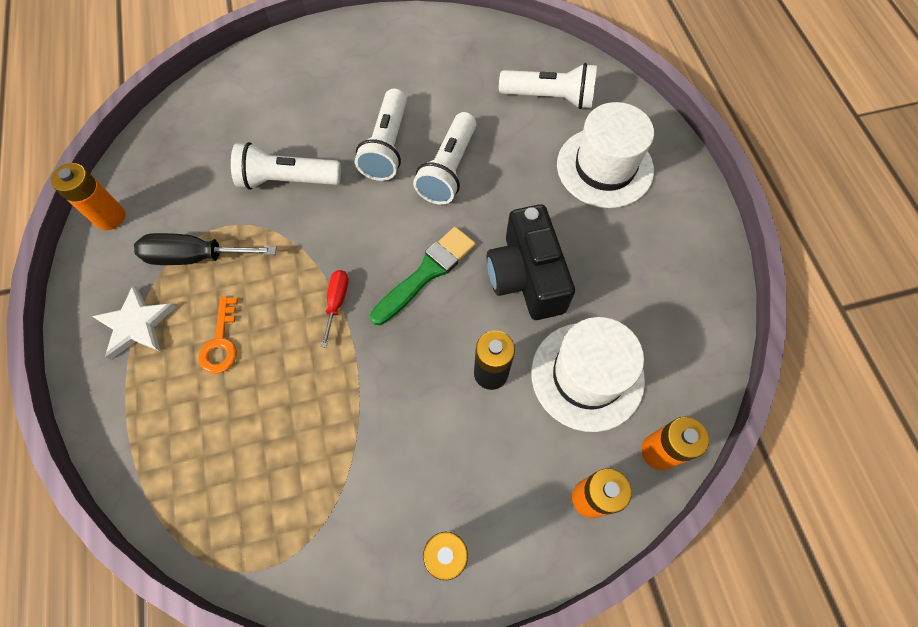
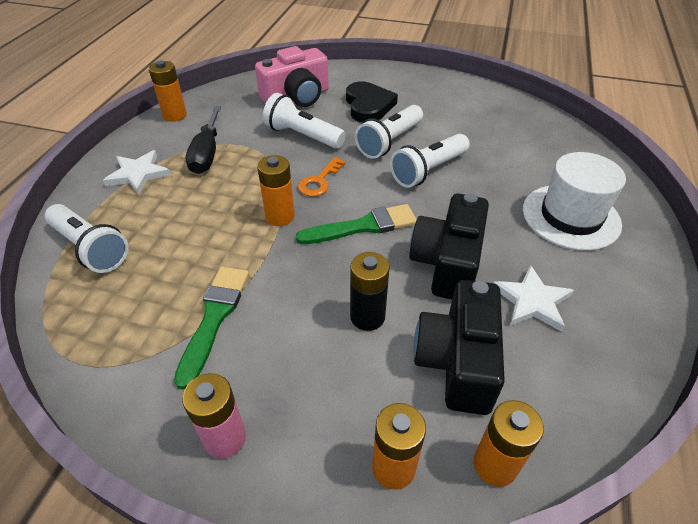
camera: 30 degrees right, 20 degrees down
black screwdriver [134,233,277,265] -> black screwdriver turned 120 degrees counterclockwise [186,106,221,174]
orange key [198,297,238,374] -> orange key moved to [298,157,346,197]
red screwdriver [321,270,348,347] -> orange battery [257,155,295,226]
white flashlight [499,63,597,109] -> white flashlight moved to [45,204,129,273]
white hat [531,317,645,432] -> black camera [414,280,505,415]
none -> green brush [174,267,249,390]
none -> pink camera [255,46,329,107]
none -> black heart [346,82,398,123]
none -> white star [493,265,574,332]

